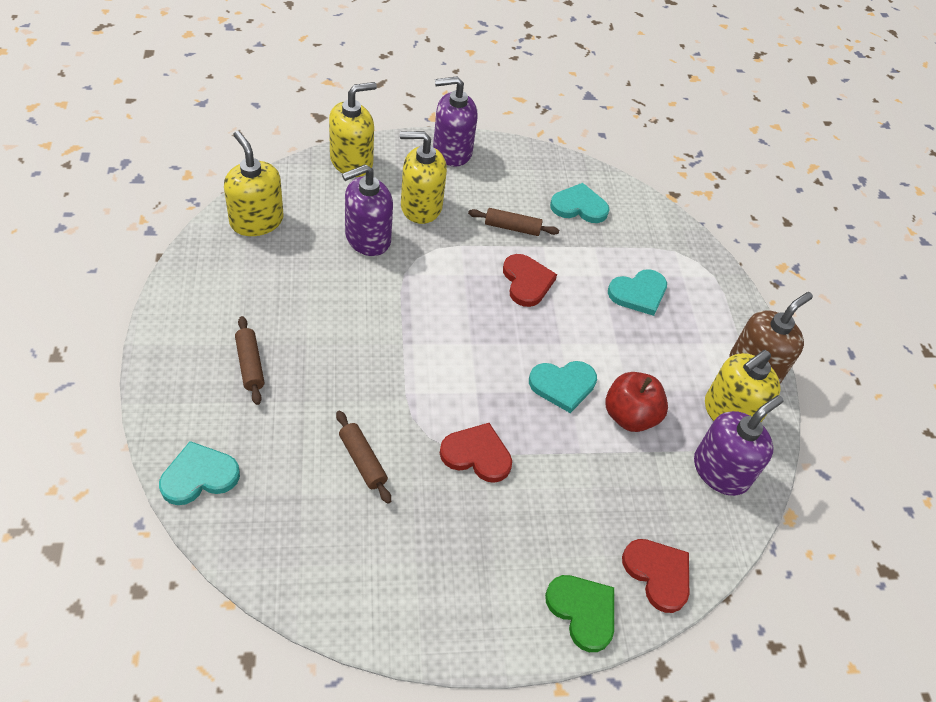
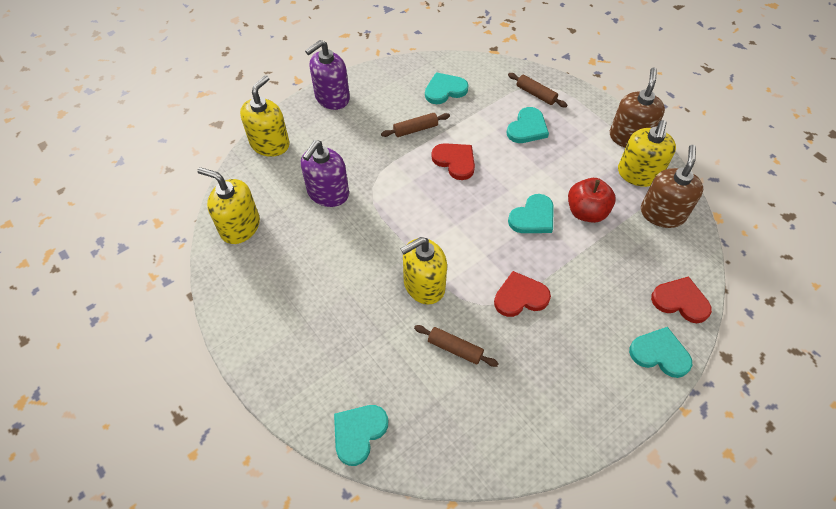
camera: 25 degrees left, 5 degrees up
brown rolling pin [235,316,265,405] -> brown rolling pin moved to [508,73,567,107]
yellow soap dispenser [400,131,447,224] -> yellow soap dispenser moved to [400,237,447,304]
green heart [545,575,614,652] -> turquoise heart [629,327,692,378]
purple soap dispenser [694,395,783,496] -> brown soap dispenser [641,145,703,228]

